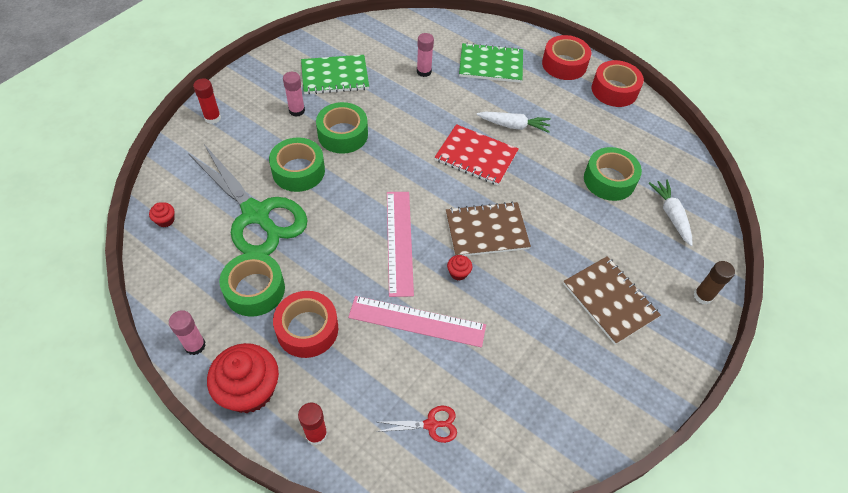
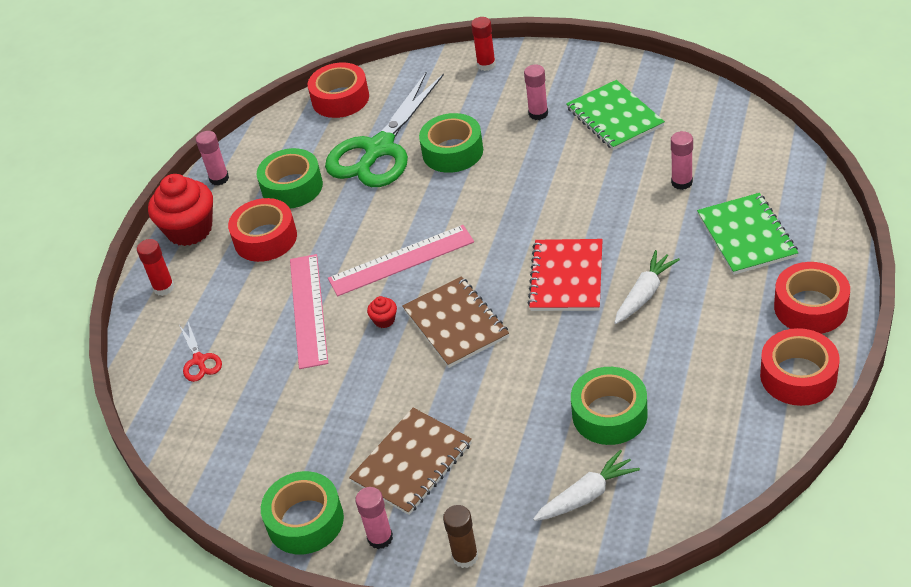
camera: 80 degrees right, 10 degrees down
red cupcake [149,202,175,227] -> red tape [308,62,369,118]
green tape [316,102,368,154] -> green tape moved to [261,471,344,554]
white carrot [477,111,551,133] -> white carrot turned 135 degrees counterclockwise [614,250,680,324]
none -> pink glue stick [355,487,393,549]

